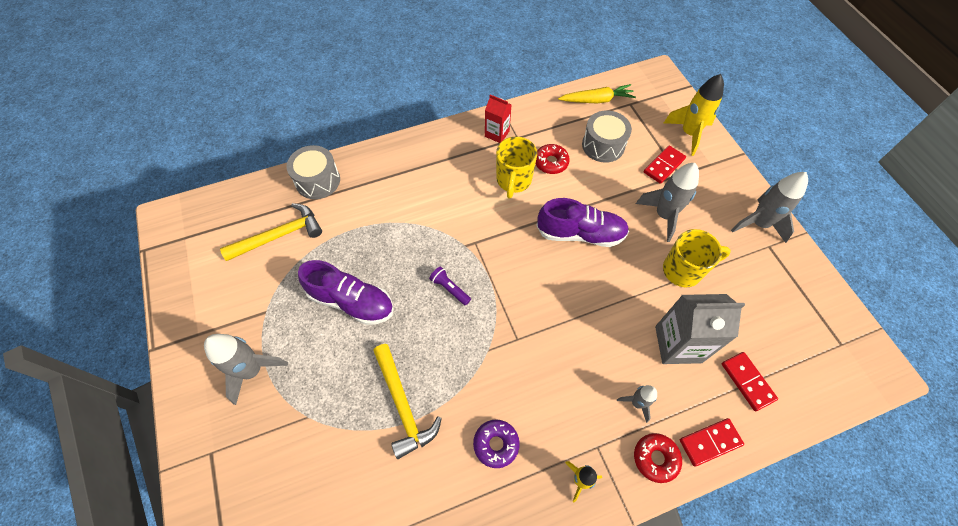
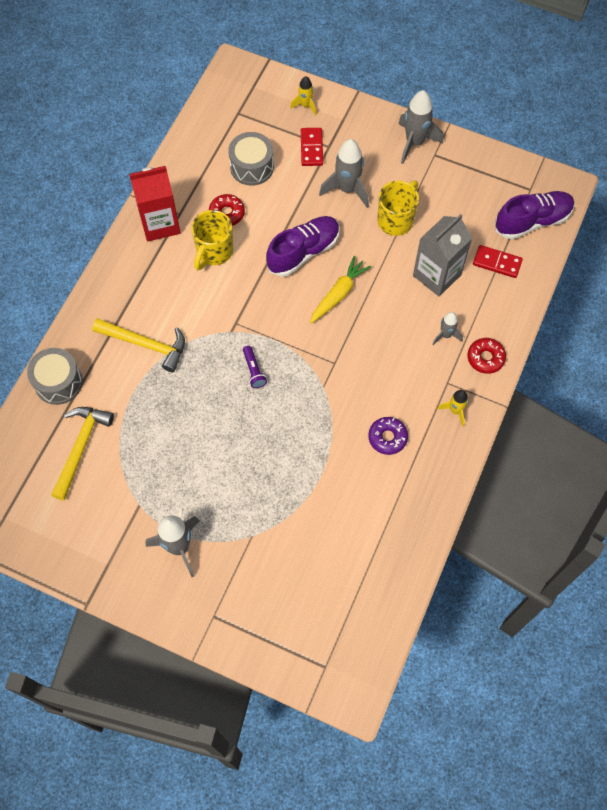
camera: 45 degrees left, 5 degrees up
purple shoe [298,260,394,325] -> purple shoe moved to [495,191,575,239]
yellow hammer [373,344,442,459] -> yellow hammer moved to [92,318,185,372]
purple flashlight [429,266,471,306] -> purple flashlight turned 105 degrees counterclockwise [243,346,267,388]
red carton [485,95,512,143] -> red carton [129,166,181,242], size x1.72
yellow mug [496,136,537,198] -> yellow mug turned 60 degrees clockwise [191,210,233,270]
yellow carrot [558,84,636,103] -> yellow carrot moved to [310,256,371,323]
yellow rocket [664,74,724,156] -> yellow rocket [290,76,317,116], size x0.56
red domino [680,418,744,467] -> none

